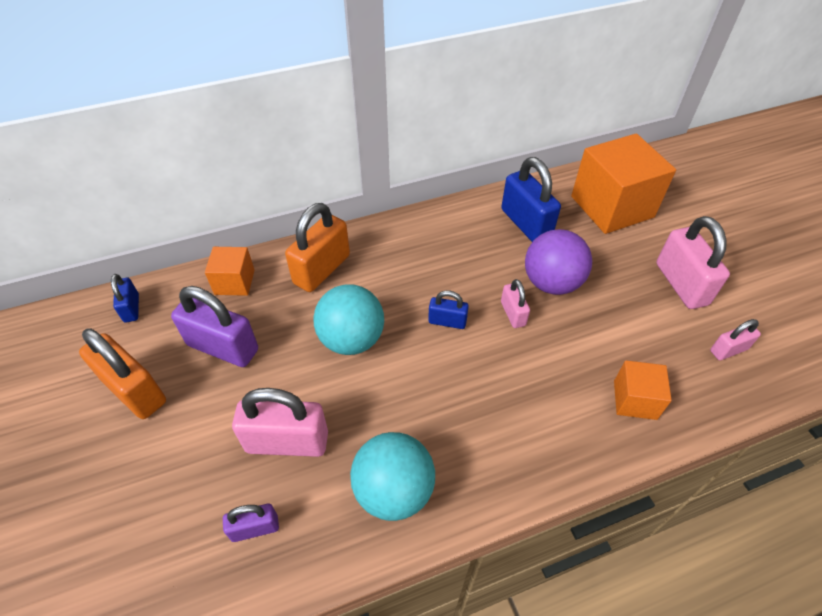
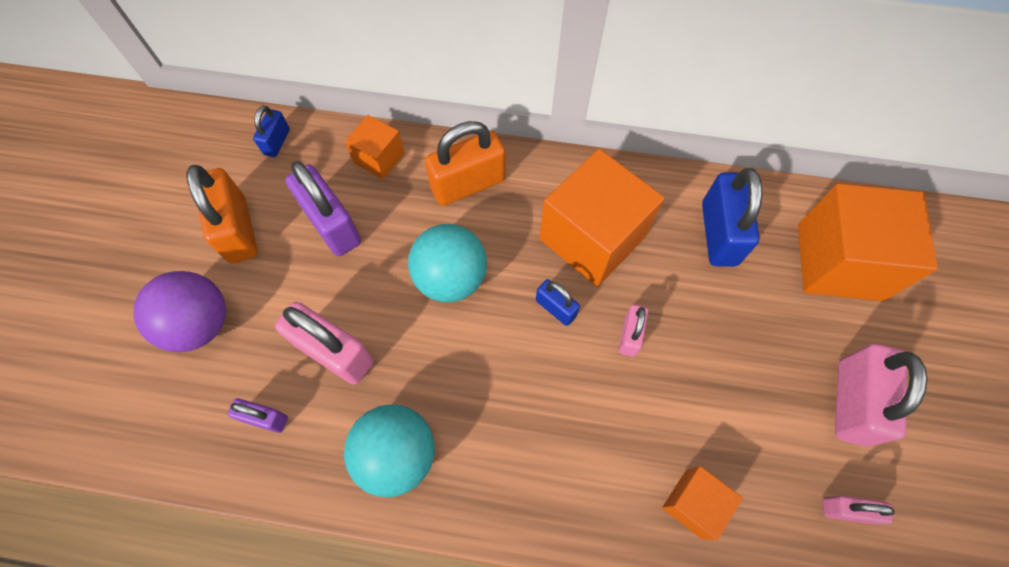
camera: 30 degrees right, 15 degrees up
purple ball [525,229,592,295] -> purple ball moved to [134,271,226,352]
none -> orange cube [539,149,665,287]

